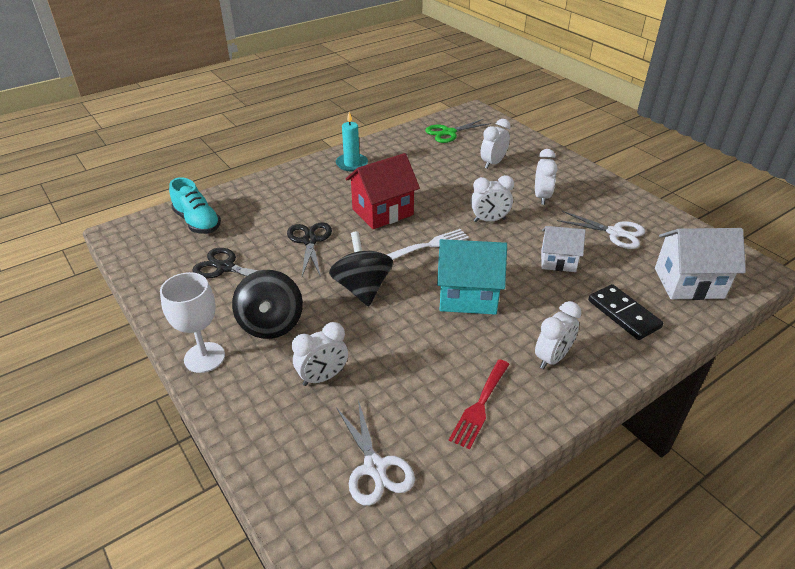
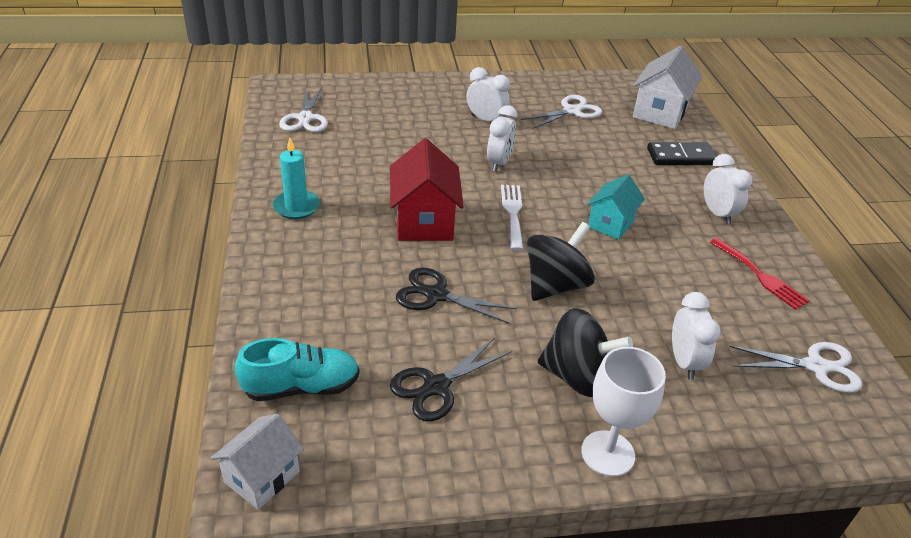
camera: 65 degrees left, 0 degrees up
black spinning top [329,231,393,306] -> black spinning top turned 120 degrees clockwise [527,222,595,301]
green scissors [425,119,491,143] -> white scissors [279,87,328,132]
turquoise house [437,239,507,315] -> turquoise house [587,174,645,240], size x0.64
white clock [481,119,511,169] -> none
white house [541,226,586,272] -> white house moved to [211,414,304,510]

